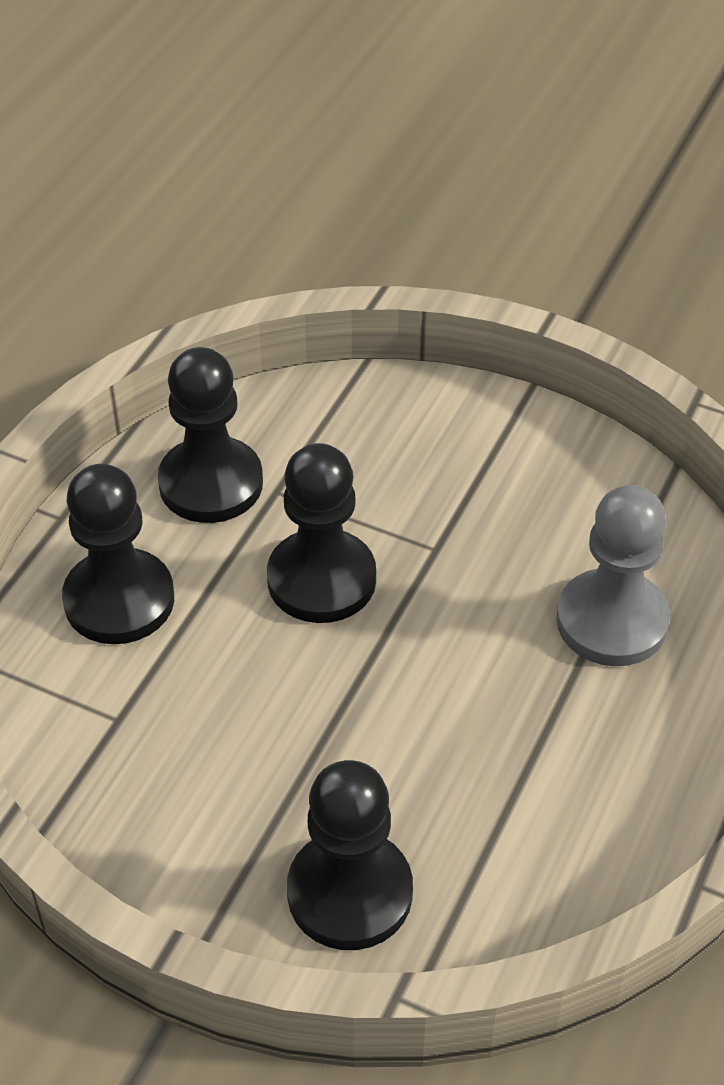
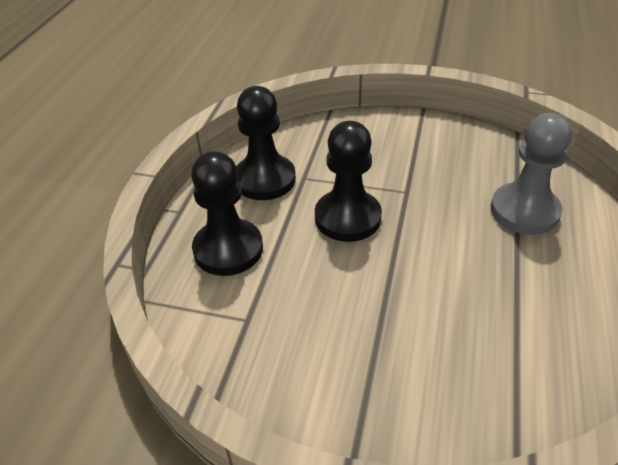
camera: 10 degrees left, 5 degrees down
black pawn [287,760,413,950] -> none

